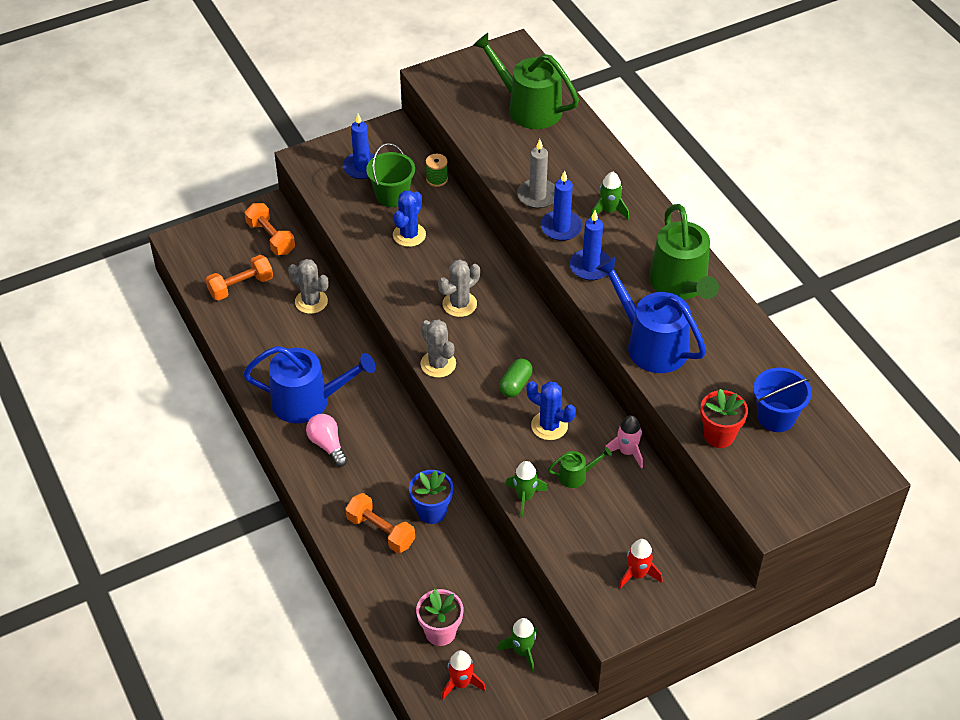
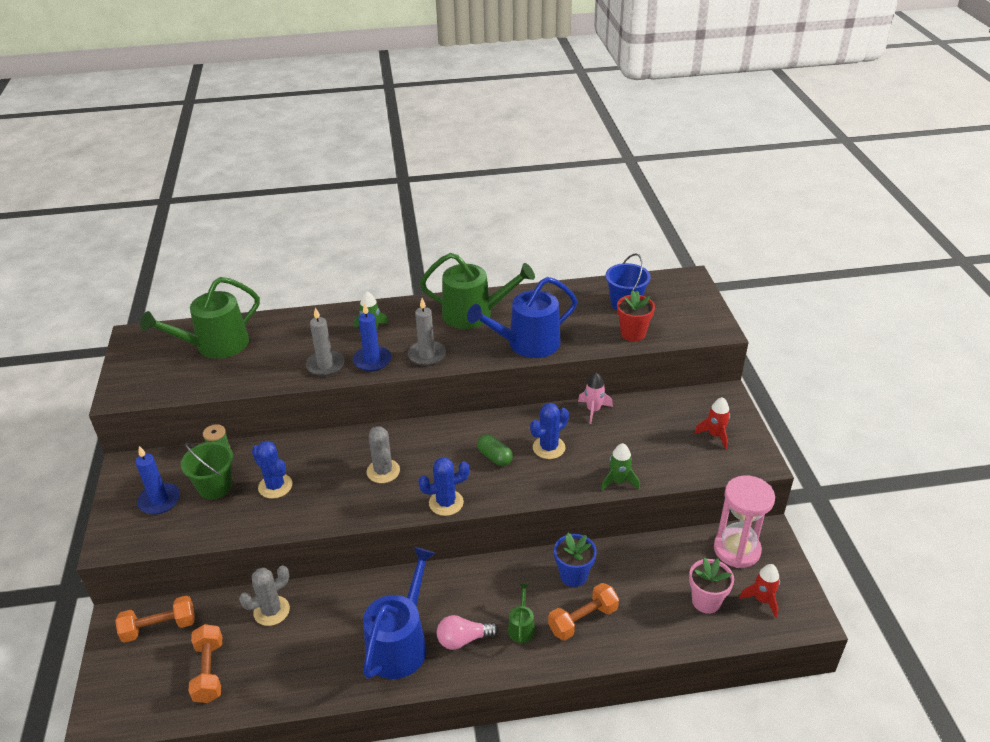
camera: 70 degrees left, 10 degrees down
grey cactus [420,319,456,378] -> blue cactus [418,457,470,516]
green rocket [497,618,537,672] -> pink hourglass [714,476,775,568]
green watering can [548,447,612,488] -> green watering can moved to [508,583,535,643]
blue candle [570,210,610,281] -> grey candle [408,298,446,366]

